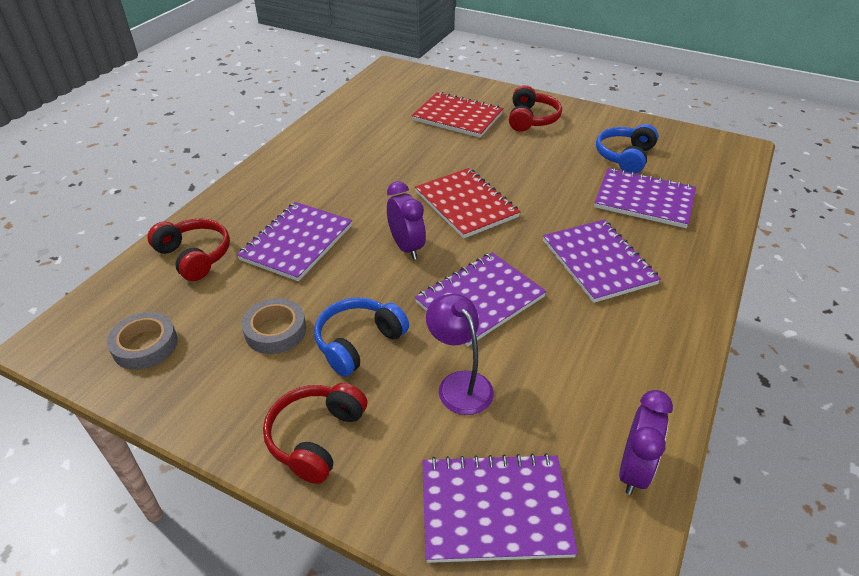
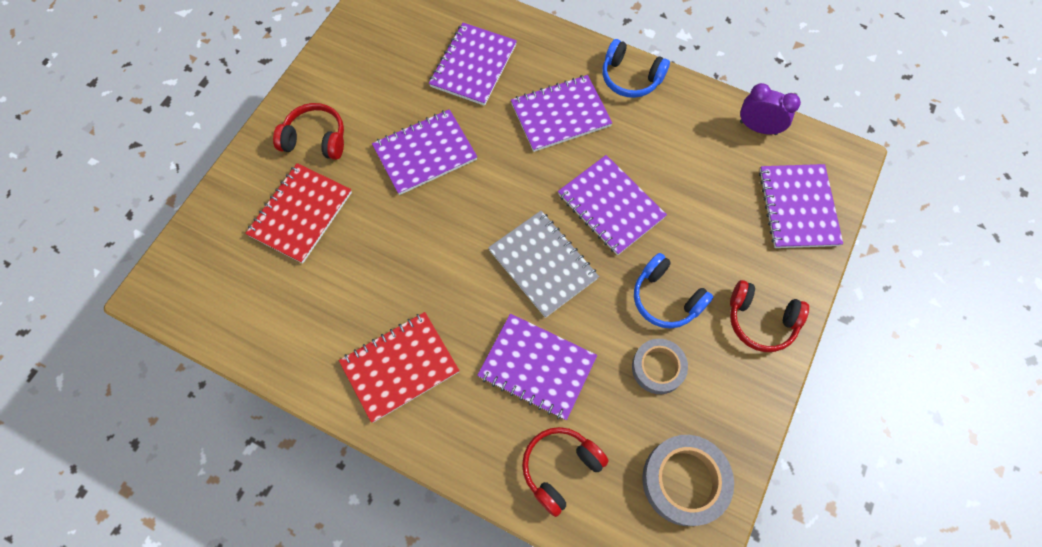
camera: 90 degrees left, 25 degrees up
grey tape [107,312,178,370] -> grey tape [642,435,734,526], size x1.51
purple clock [387,181,426,259] -> grey notebook [488,211,599,318]
red notebook [415,168,520,238] -> red notebook moved to [339,312,460,423]
purple lamp [426,294,494,415] -> none
blue headphones [596,124,658,174] -> blue headphones moved to [602,39,670,98]
none -> purple notebook [372,109,477,195]

